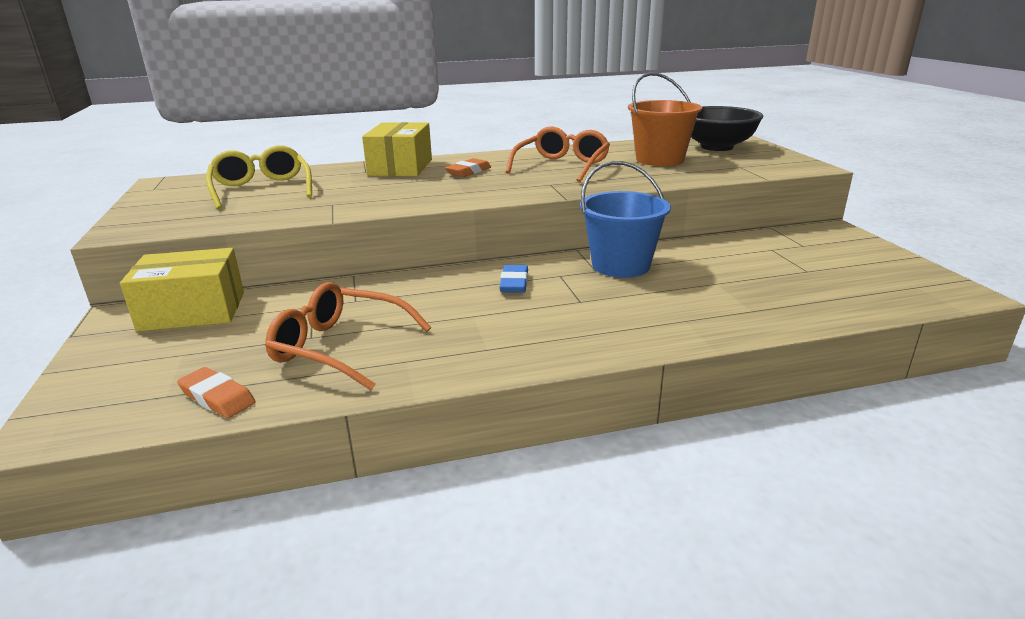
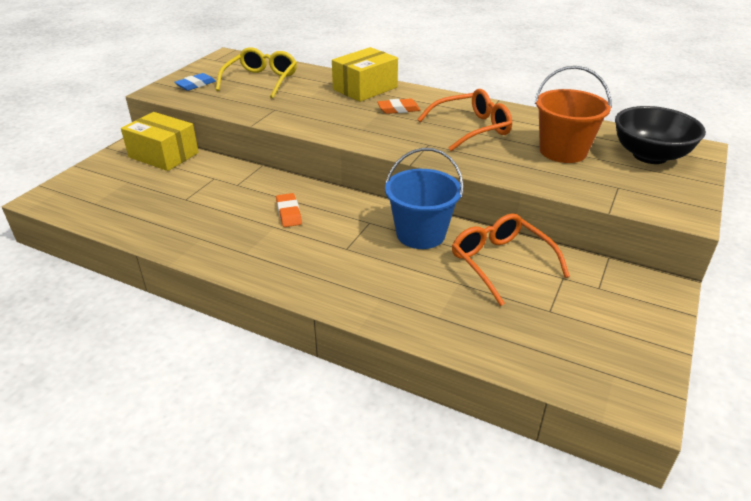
camera: 40 degrees right, 10 degrees up
orange eraser [177,367,256,418] -> orange eraser moved to [276,193,302,227]
orange glasses [265,282,431,390] -> orange glasses moved to [452,213,570,306]
blue eraser [499,265,528,293] -> blue eraser moved to [174,73,216,91]

